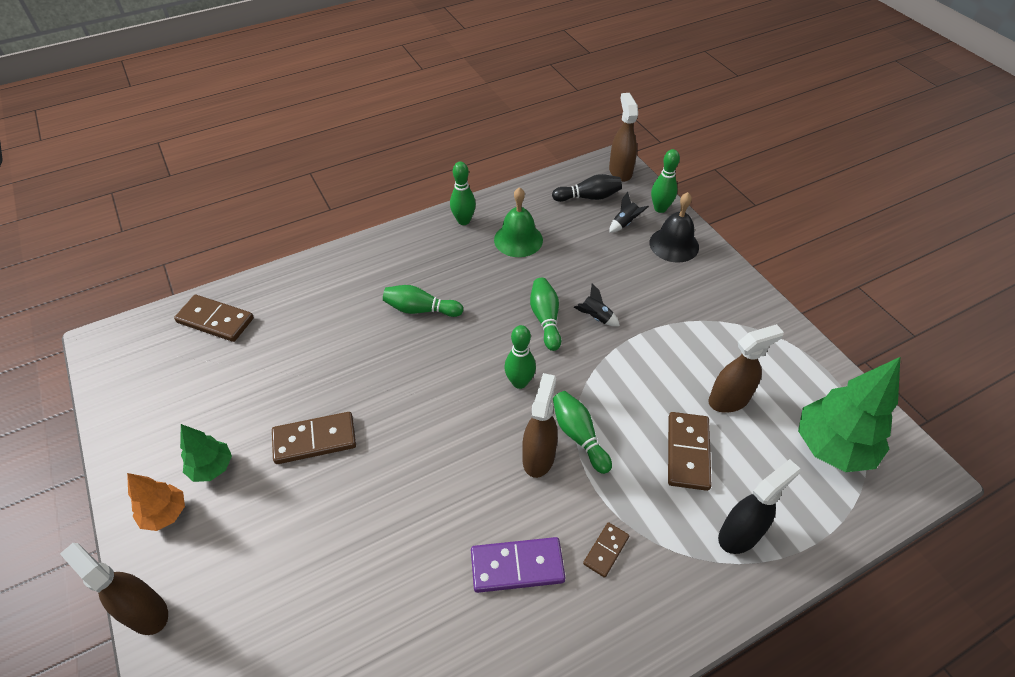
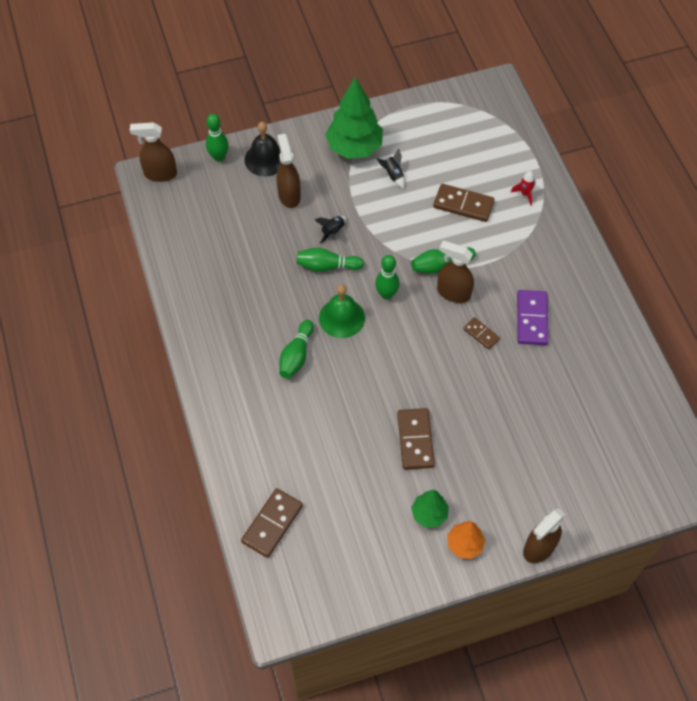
camera: 80 degrees left, 10 degrees up
green bowling pin [450,162,476,225] -> none
green bell [494,187,543,257] -> green bell moved to [319,284,365,338]
black bowling pin [552,174,622,202] -> none
brown domino [583,522,629,578] -> brown domino moved to [463,317,500,349]
black rocket [609,192,649,233] -> black rocket moved to [377,148,405,189]
brown spray bottle [708,324,784,413] -> brown spray bottle moved to [277,134,301,208]
black spray bottle [718,459,800,554] -> red rocket [511,171,536,206]
green tree [798,357,900,472] -> green tree moved to [325,77,383,159]

